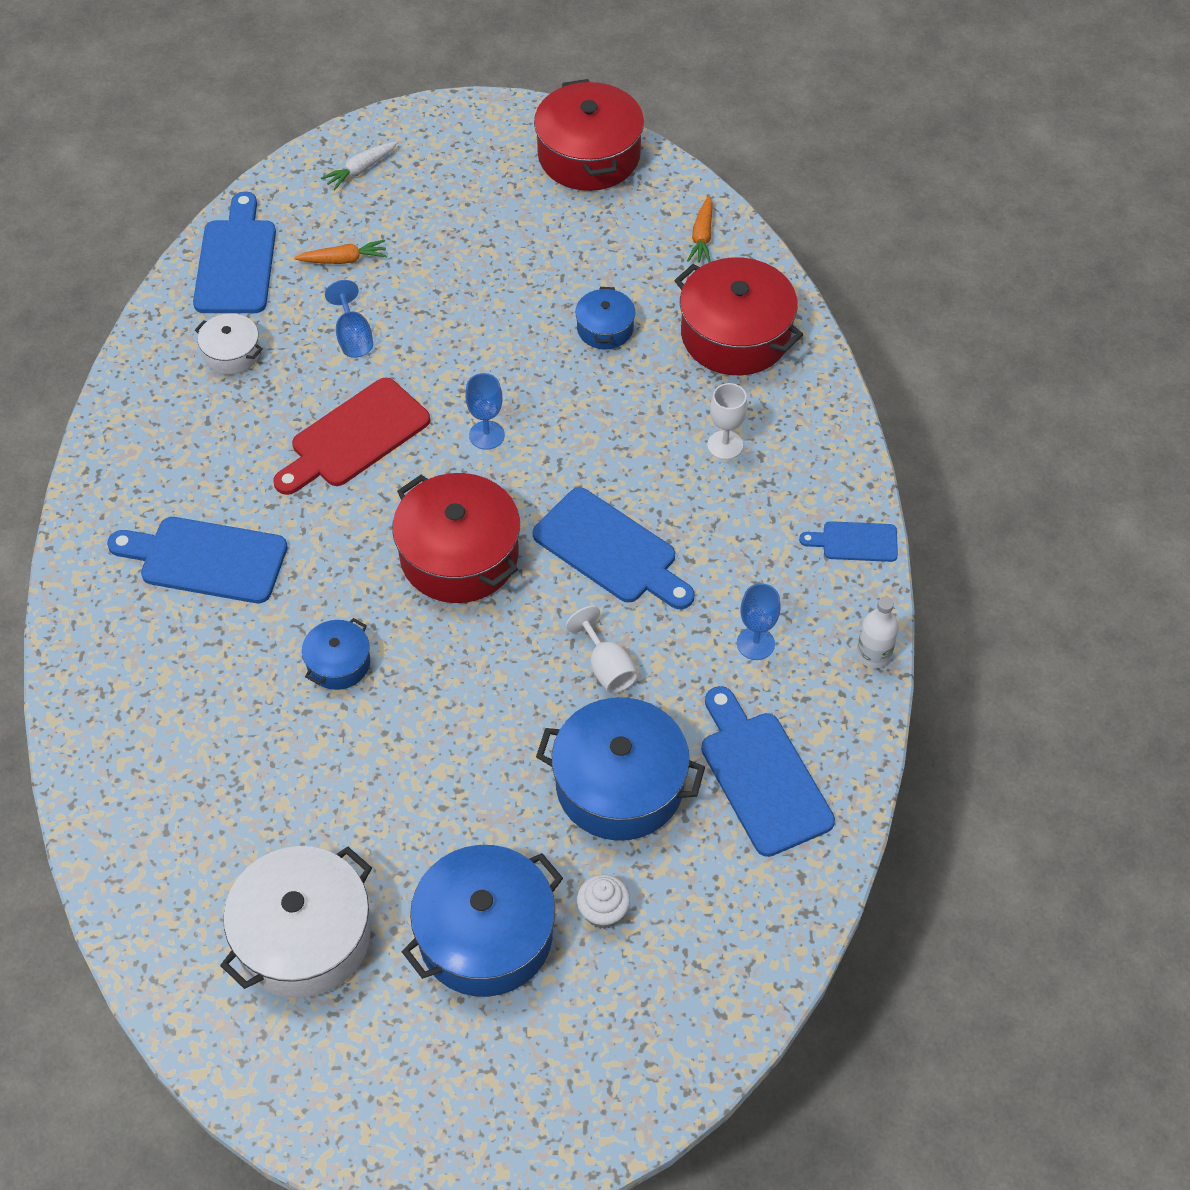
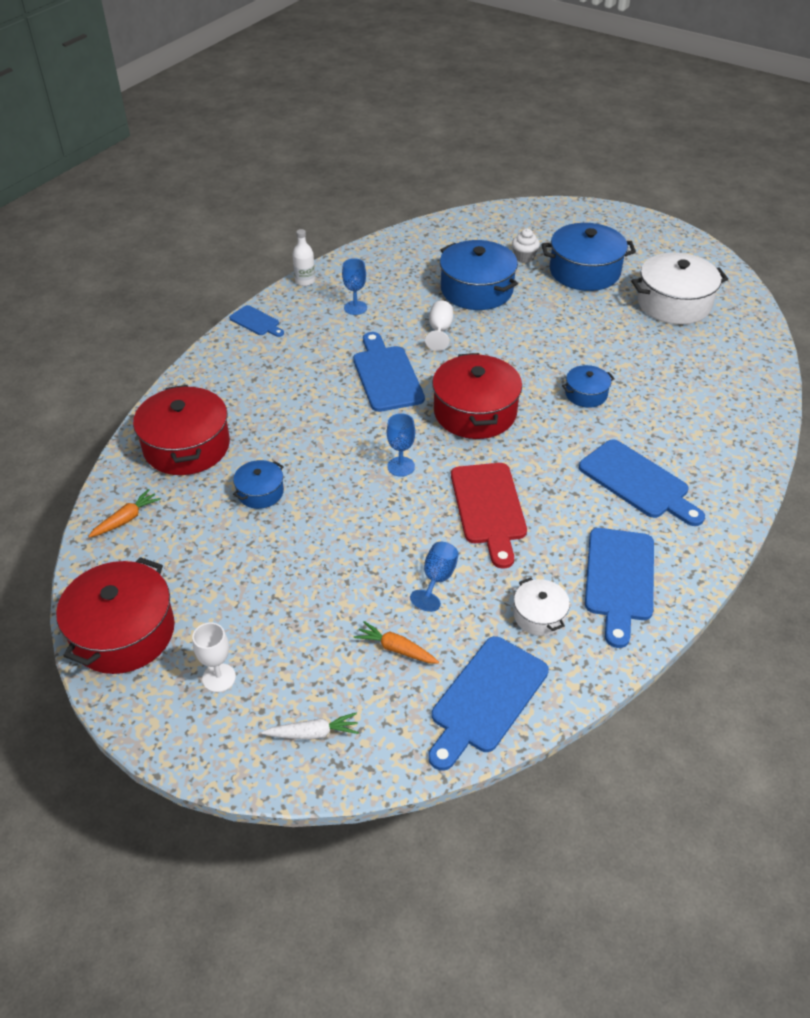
camera: 145 degrees left, 10 degrees down
red cutting board [273,378,430,495] -> red cutting board turned 90 degrees clockwise [451,463,527,569]
blue cutting board [701,686,835,857] -> blue cutting board moved to [585,528,654,648]
white goblet [707,383,747,460] -> white goblet moved to [192,623,236,692]

